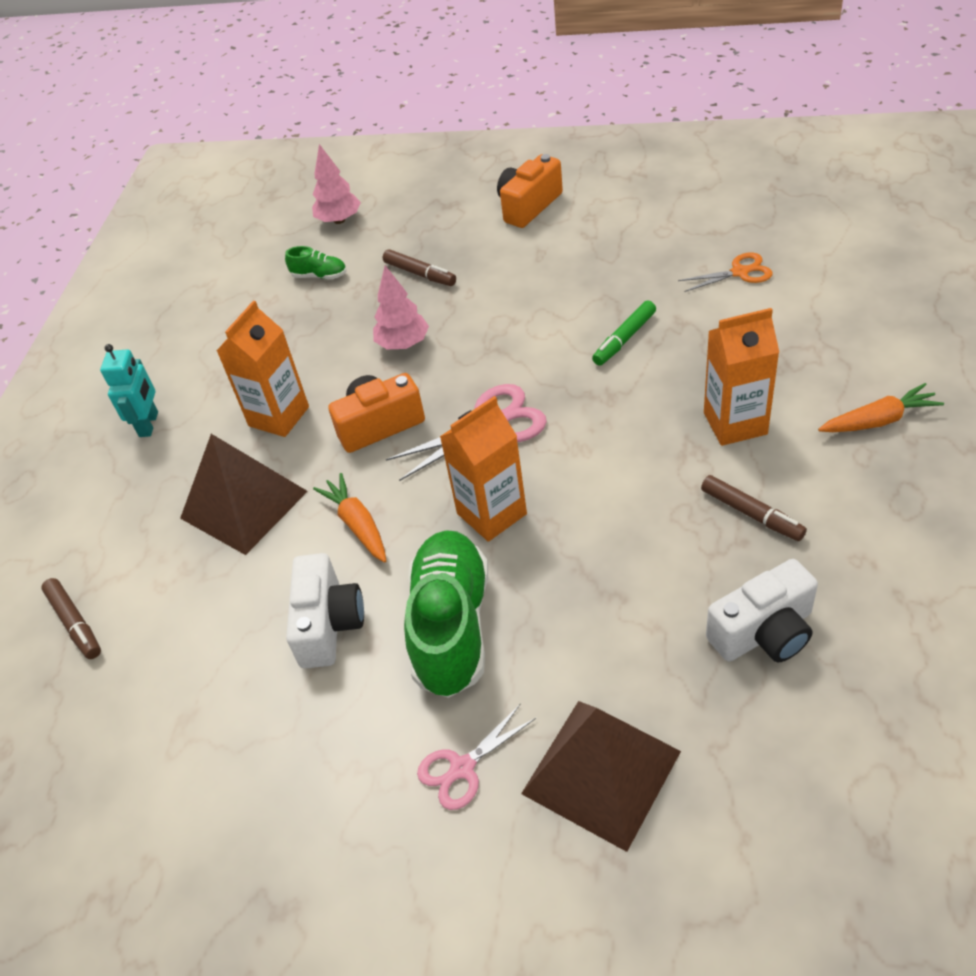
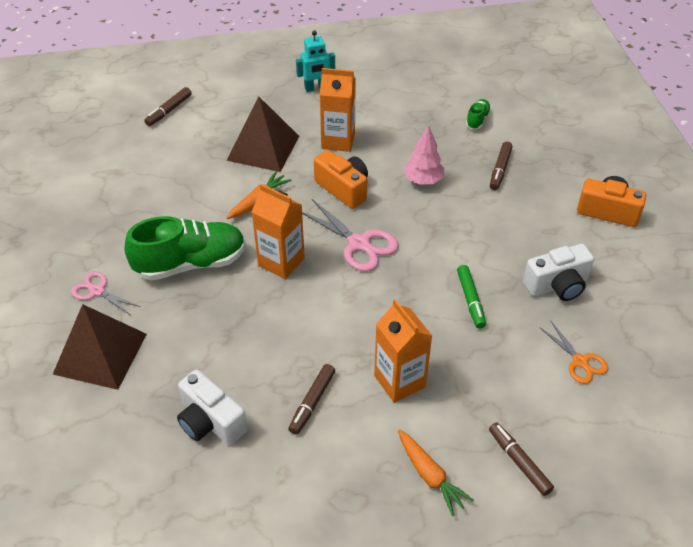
camera: 65 degrees right, 0 degrees up
green shoe [285,246,347,279] -> green shoe turned 150 degrees counterclockwise [466,99,491,129]
white camera [286,553,364,668] -> white camera moved to [523,244,594,301]
pink tree [312,144,361,224] -> none
green marker [592,301,656,366] -> green marker turned 120 degrees counterclockwise [457,265,486,328]
none -> brown marker [489,422,554,496]

